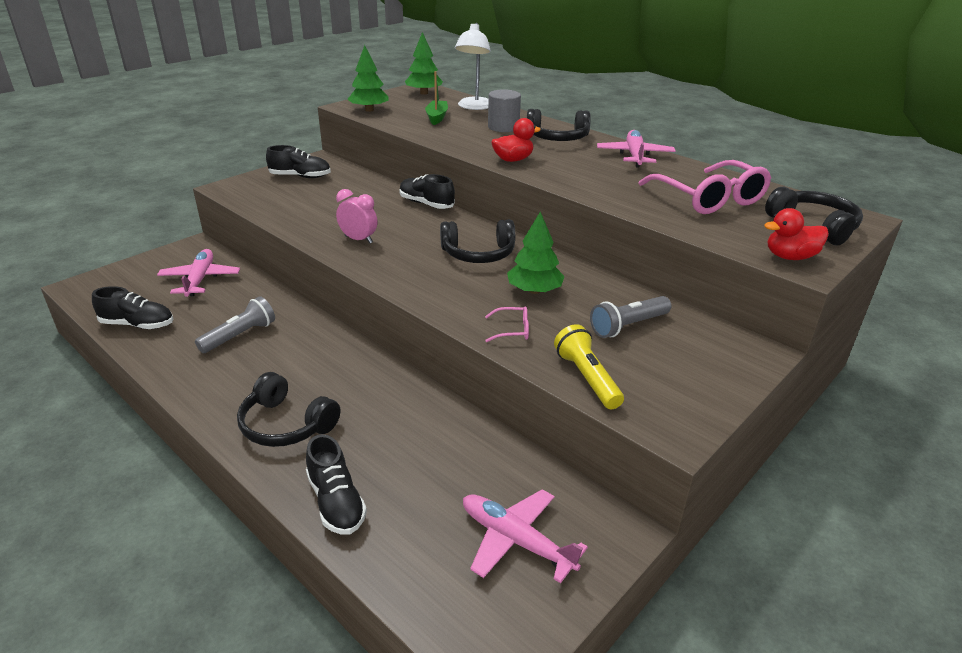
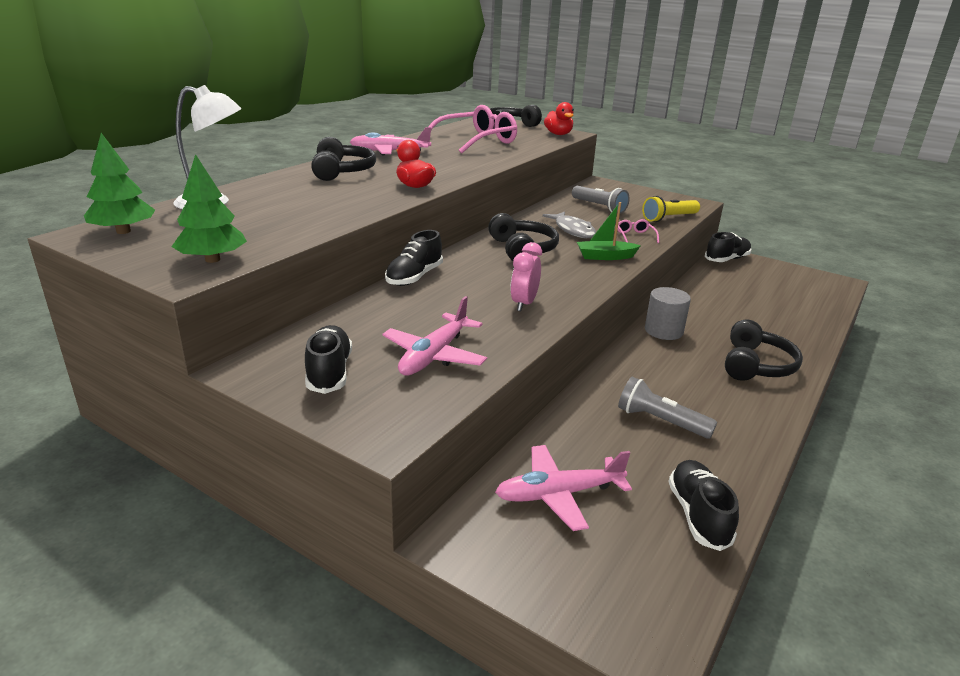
camera: 100 degrees left, 5 degrees down
black shoe [306,434,367,535] -> black shoe moved to [705,232,752,262]
green boat [425,71,448,125] -> green boat moved to [577,202,641,260]
pink plane [463,489,588,583] -> pink plane moved to [382,296,487,376]
grey cylinder [488,89,521,132] -> grey cylinder moved to [645,287,691,340]
green tree [507,212,565,294] -> grey fish [542,211,596,238]

